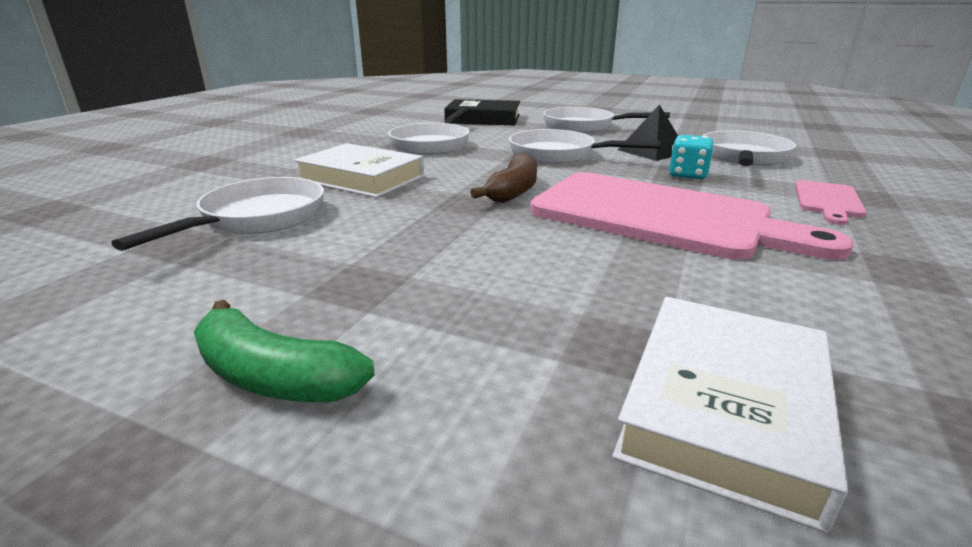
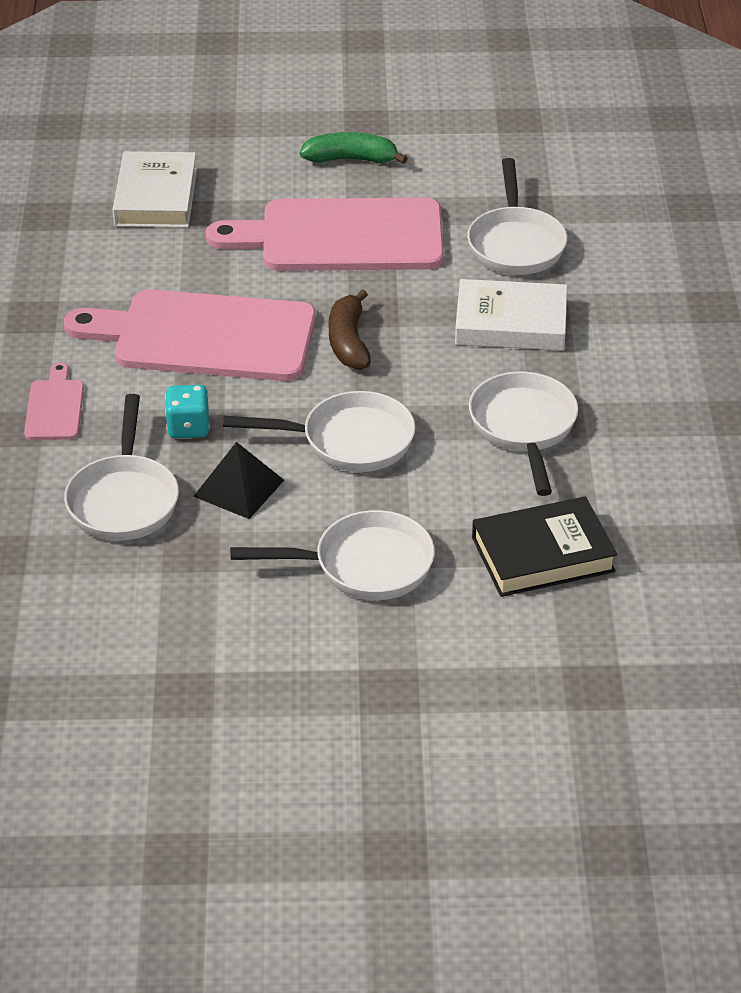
camera: 155 degrees right, 15 degrees up
none -> pink cutting board [206,197,444,271]

